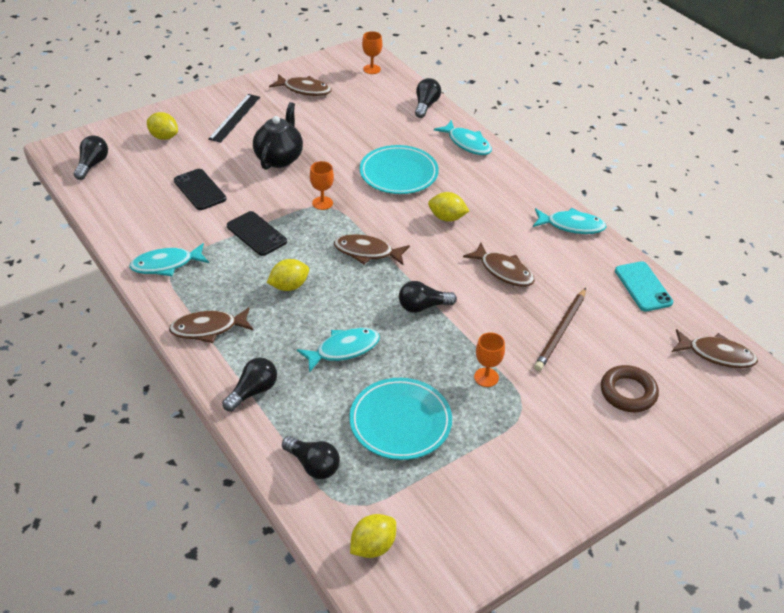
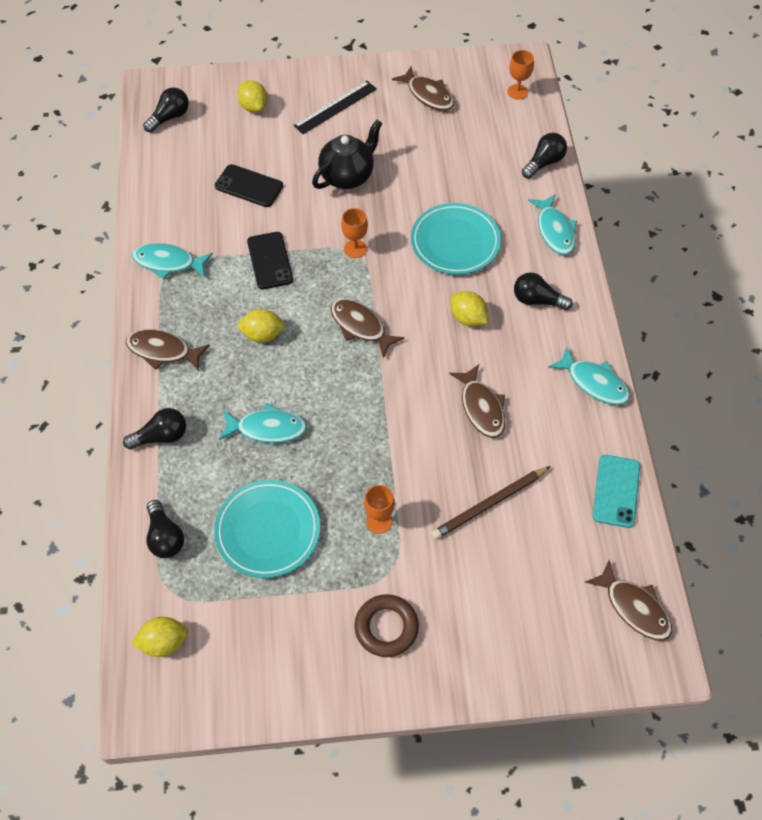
camera: 30 degrees right, 15 degrees up
black phone [174,169,226,210] -> black phone turned 60 degrees counterclockwise [215,164,283,207]
black light bulb [399,281,457,313] -> black light bulb moved to [514,272,573,310]
brown ring [601,365,659,412] -> brown ring moved to [354,594,419,657]

